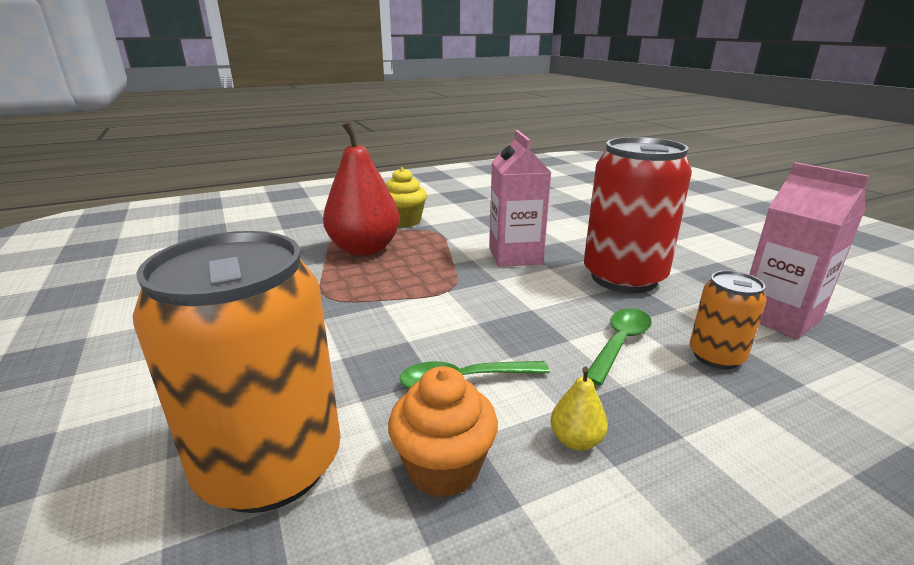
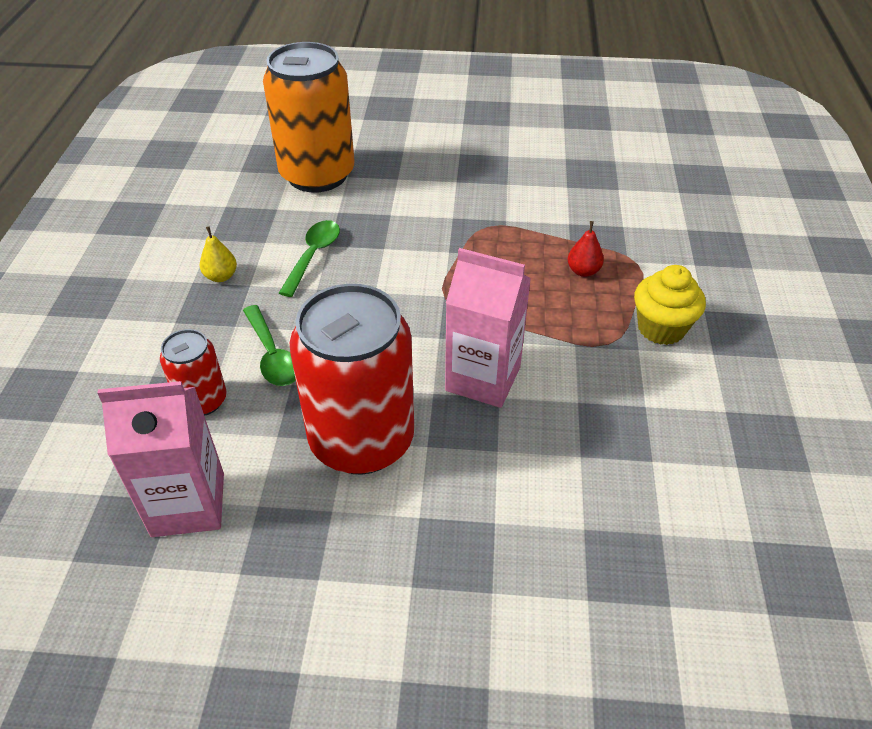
camera: 120 degrees right, 20 degrees up
red pear [323,121,400,256] -> red pear [568,221,604,277], size x0.40
orange cupcake [388,366,498,498] -> none
orange can [689,270,767,369] -> red can [160,329,227,416]

